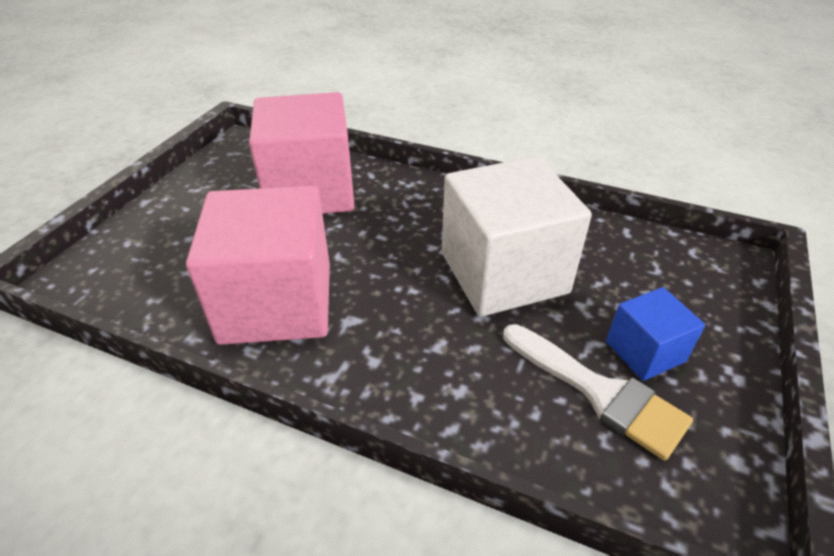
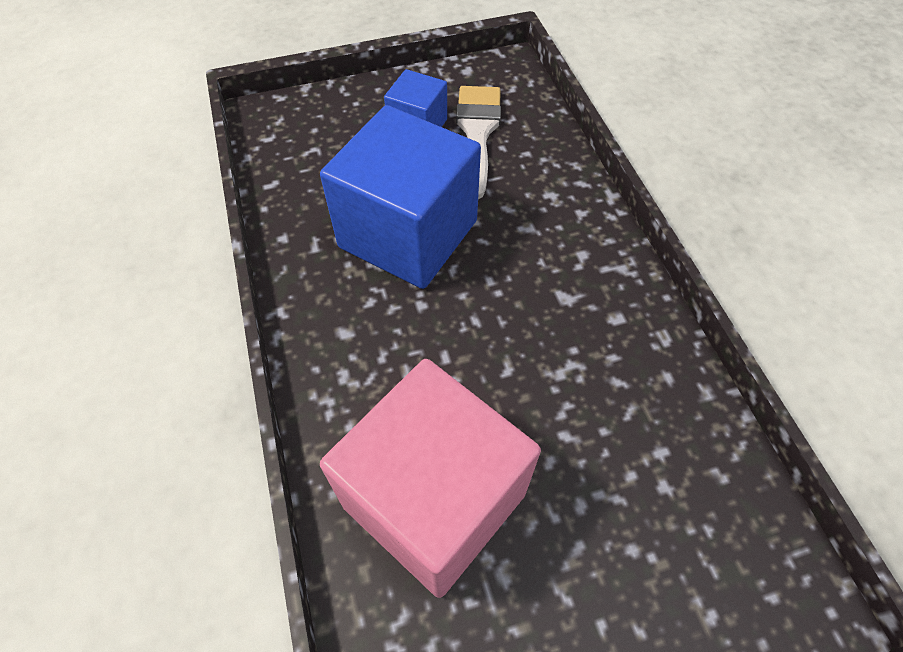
camera: 130 degrees left, 15 degrees up
pink cube [186,186,330,345] -> none
white cube [442,156,592,317] -> blue cube [320,105,481,289]

